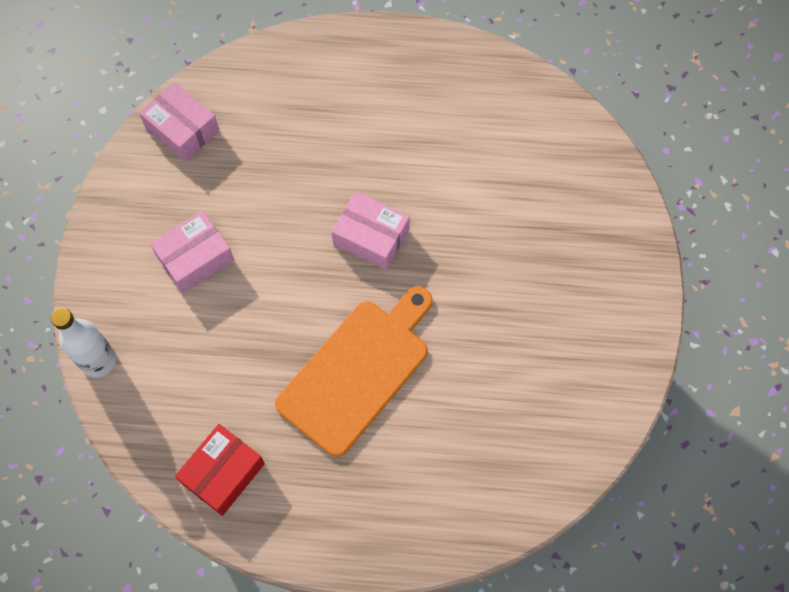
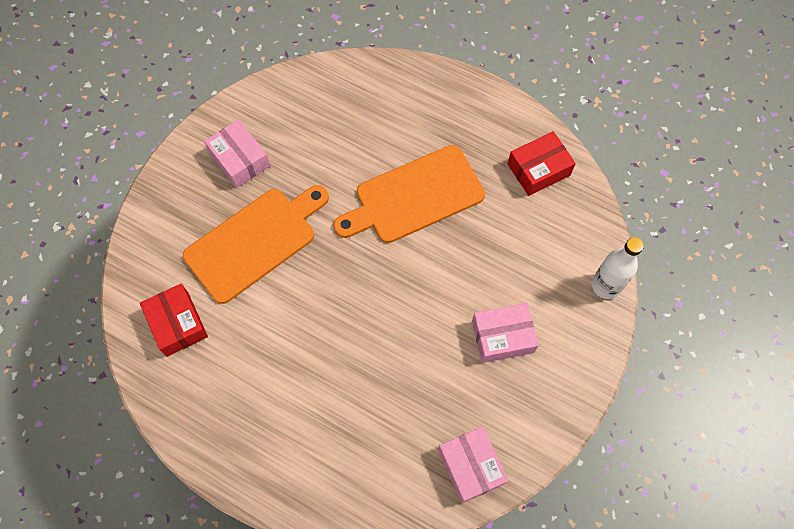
camera: 155 degrees left, 0 degrees up
pink box [332,191,410,270] -> pink box moved to [204,119,270,188]
none -> red box [140,284,208,357]
none -> orange cutting board [183,185,329,304]

